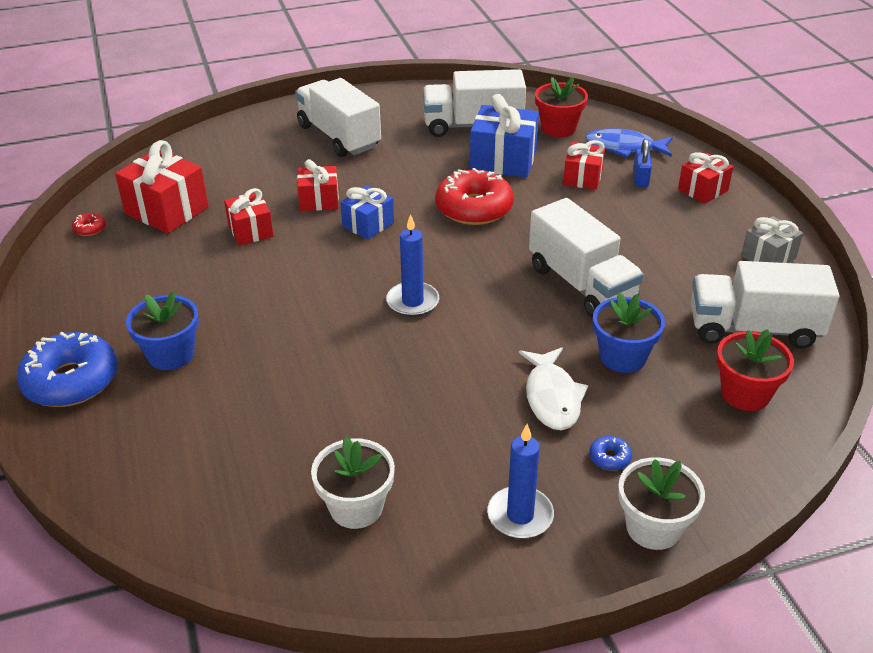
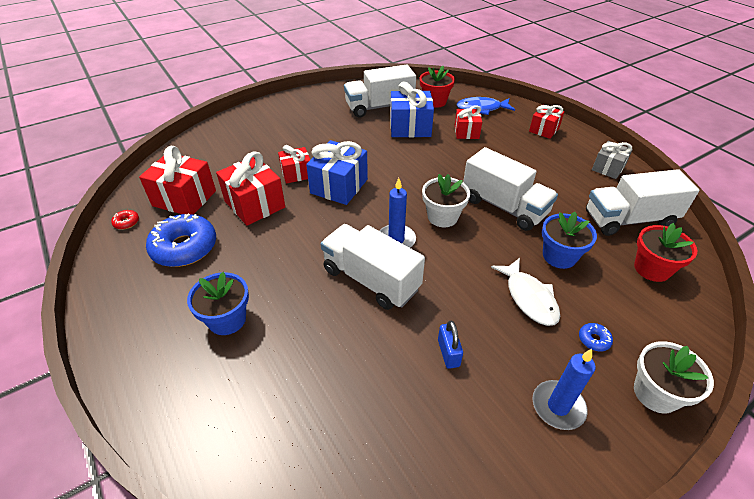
camera: 15 degrees left, 5 degrees up
blue donut [17,332,117,407] -> blue donut moved to [146,214,216,267]
red gift [224,188,273,245] -> red gift [216,151,285,226], size x1.62
white truck [295,78,381,157] -> white truck moved to [321,224,425,310]
white flower pot [311,437,395,529] -> white flower pot moved to [422,174,470,227]
blue gift [340,185,394,240] -> blue gift [306,140,368,205], size x1.62
red donut [435,168,514,225] -> none
blue padlock [633,139,652,187] -> blue padlock moved to [438,321,463,369]

